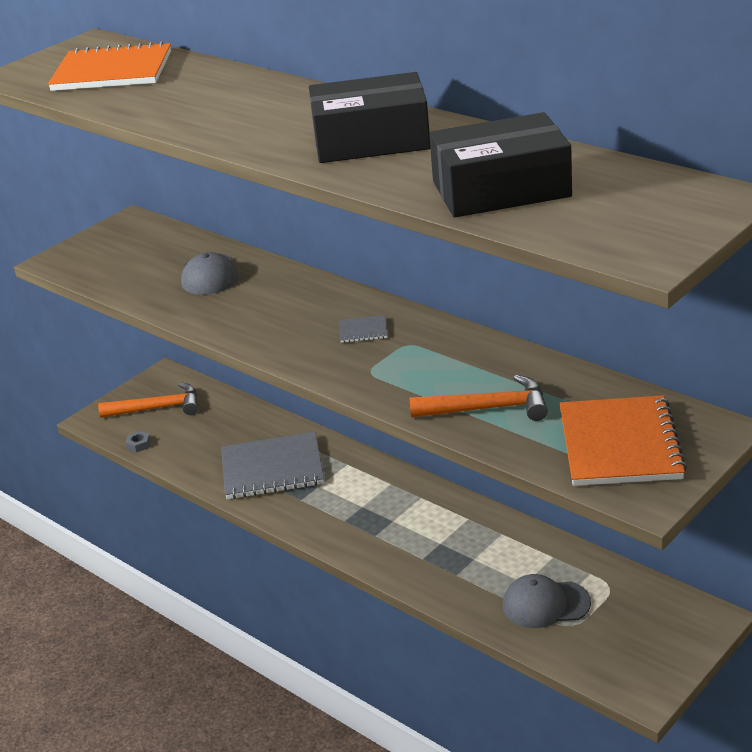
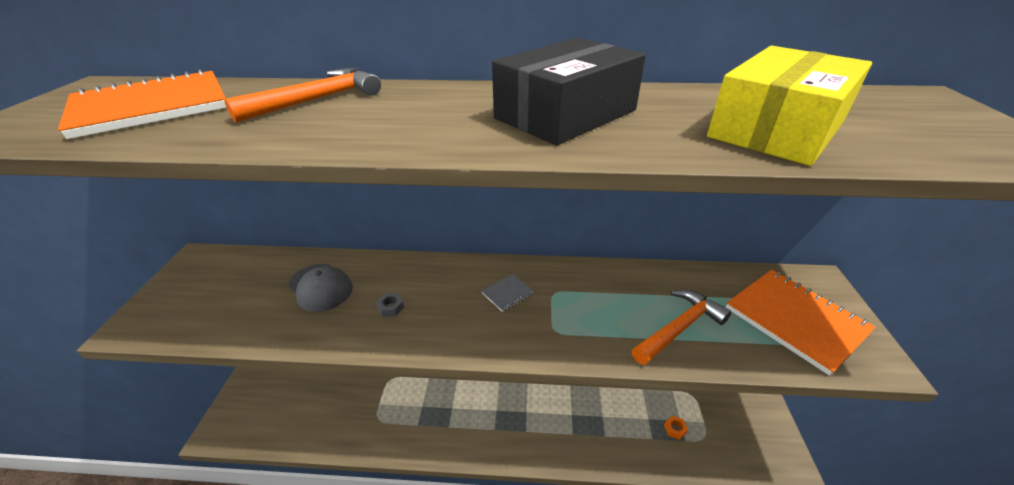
camera: 40 degrees left, 5 degrees up
orange hammer [98,382,198,418] -> orange hammer moved to [224,68,381,123]
grey nut [125,431,151,453] -> grey nut moved to [376,293,404,317]
grey notebook [221,432,324,499] -> none
black box [429,112,572,217] -> yellow box [707,46,872,166]
grey cap [503,574,591,628] -> orange nut [664,416,688,440]

